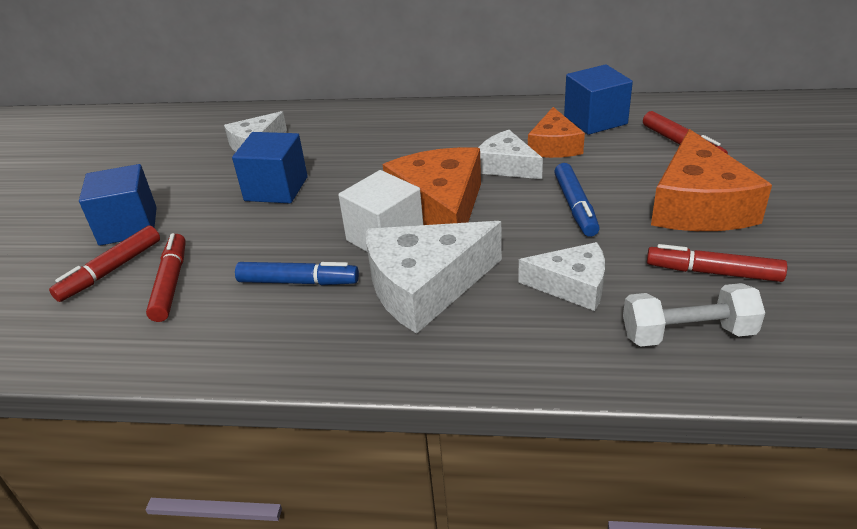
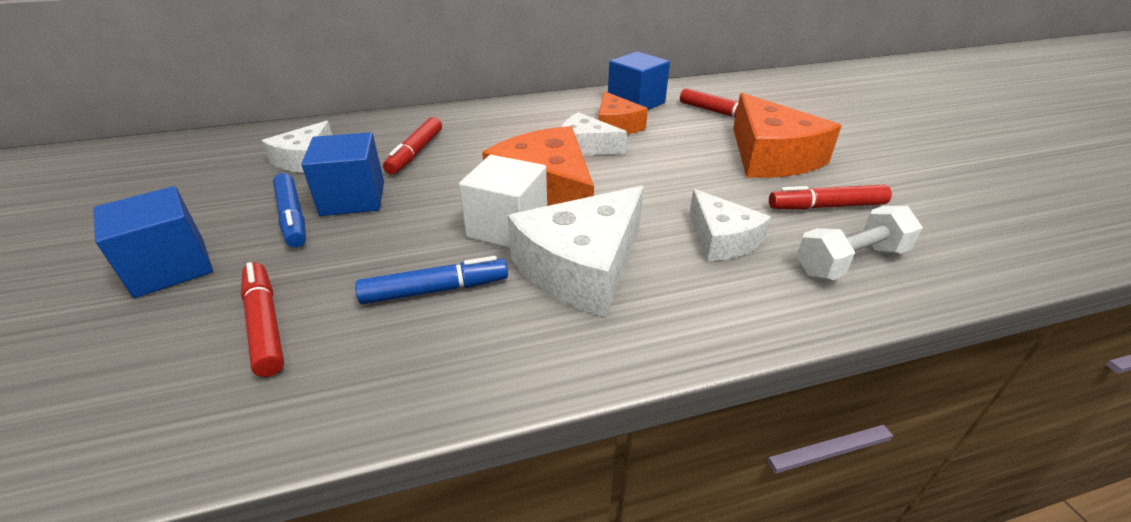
camera: 25 degrees left, 0 degrees up
red marker [49,225,160,302] -> red marker moved to [383,117,442,175]
white cheese [518,242,605,311] -> white cheese turned 75 degrees clockwise [689,189,771,261]
blue marker [554,163,600,237] -> blue marker moved to [273,173,306,248]

